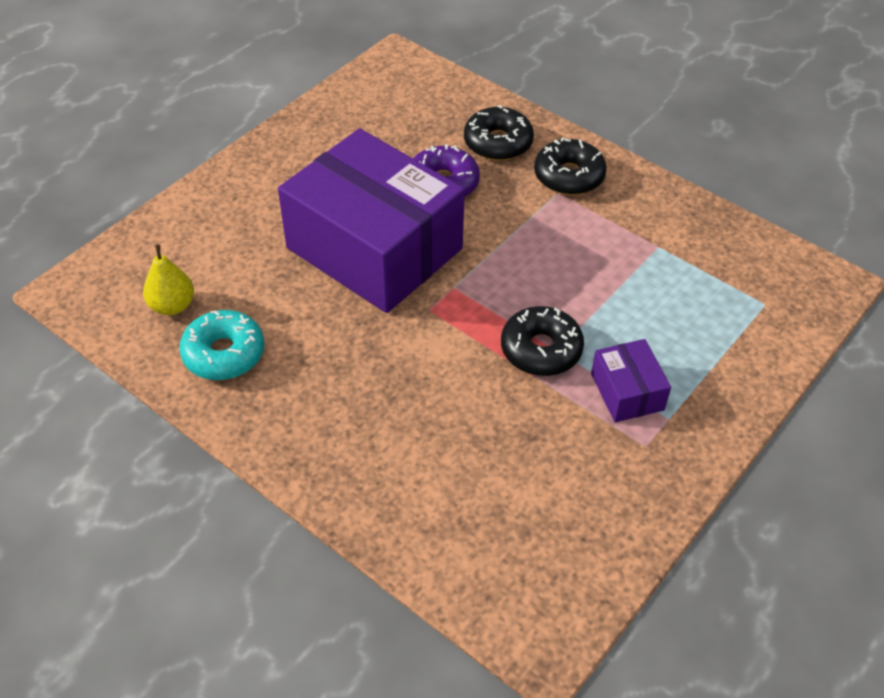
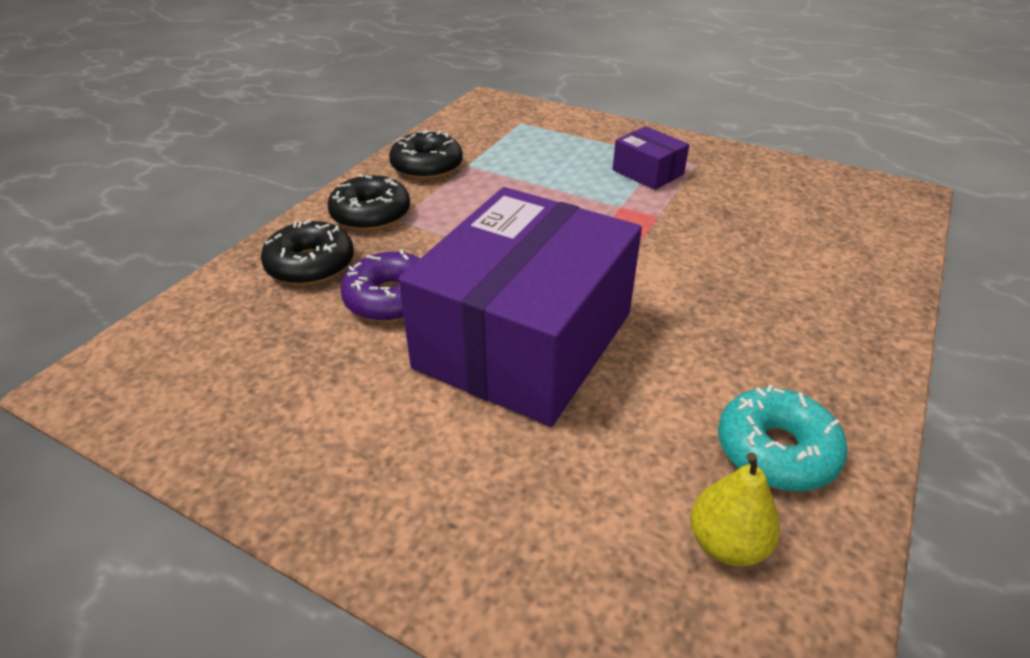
camera: 100 degrees left, 10 degrees down
black donut [501,306,584,376] -> black donut moved to [389,130,463,180]
purple box [591,339,671,422] -> purple box turned 75 degrees clockwise [613,126,689,190]

